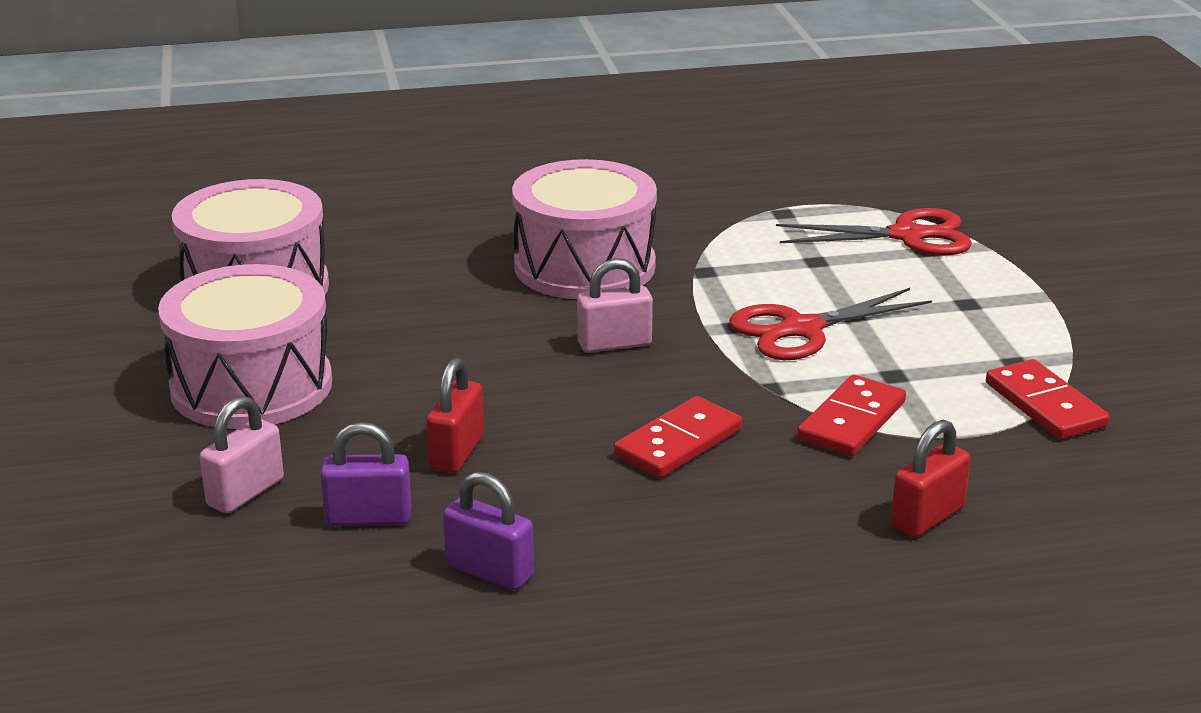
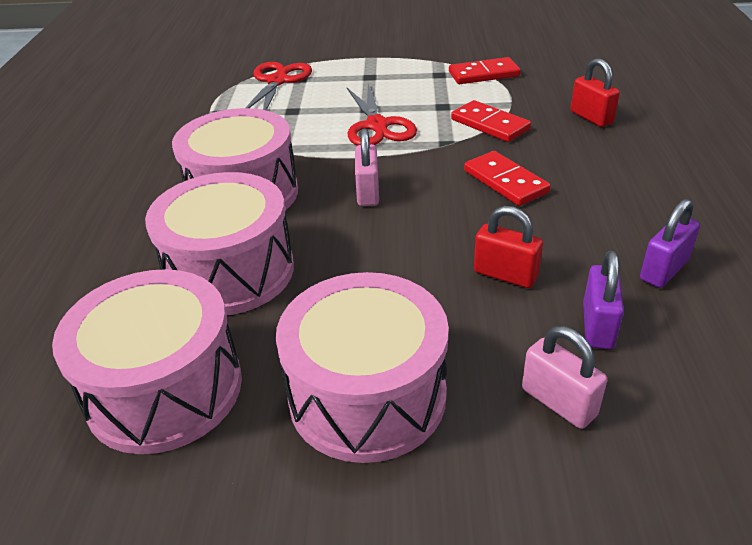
camera: 75 degrees left, 10 degrees up
none -> pink drum [145,172,294,315]

